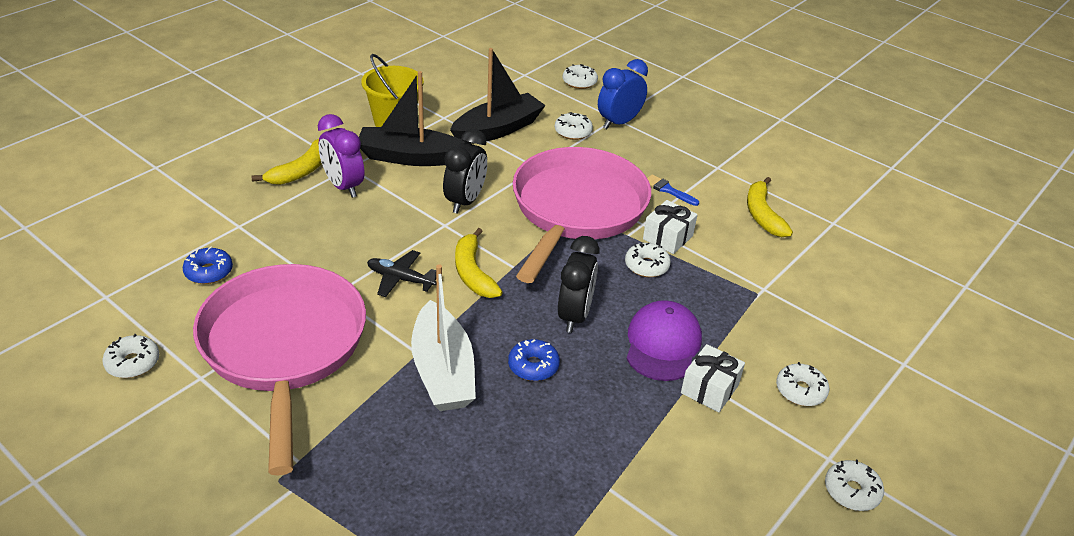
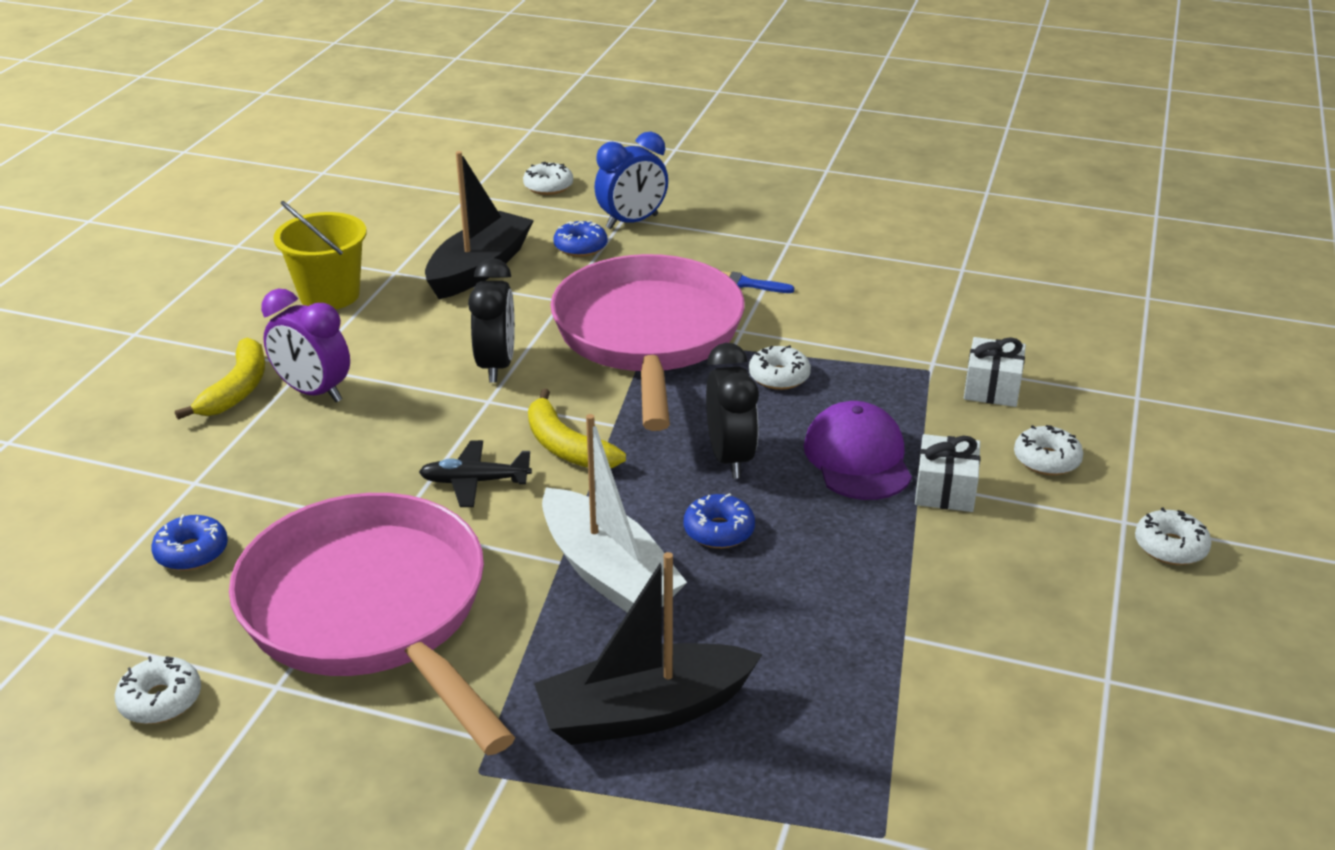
camera: 20 degrees left, 5 degrees down
black boat [359,71,466,166] -> black boat moved to [534,552,763,745]
white donut [555,112,593,140] -> blue donut [554,221,607,257]
blue clock [598,59,648,129] -> blue clock turned 150 degrees counterclockwise [594,132,668,229]
white gift [643,200,698,254] -> white gift moved to [964,337,1026,407]
yellow banana [747,177,793,237] -> none

